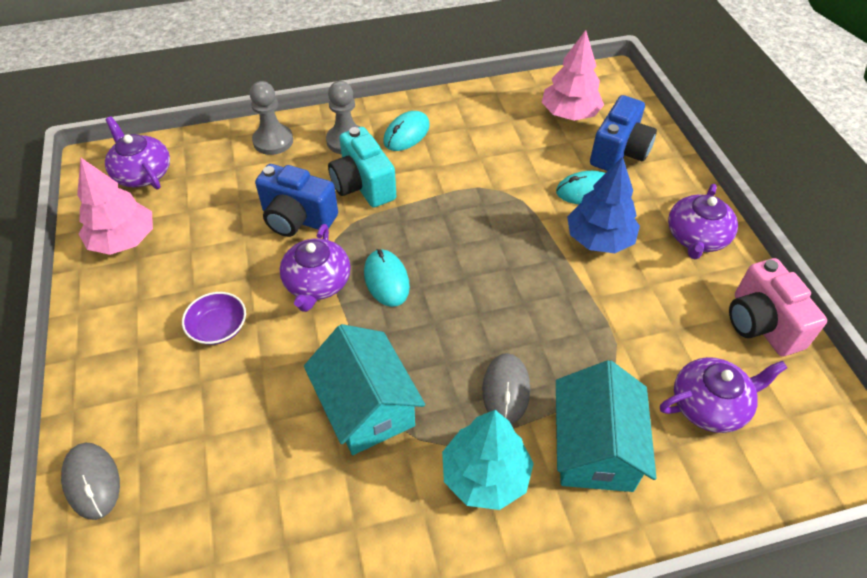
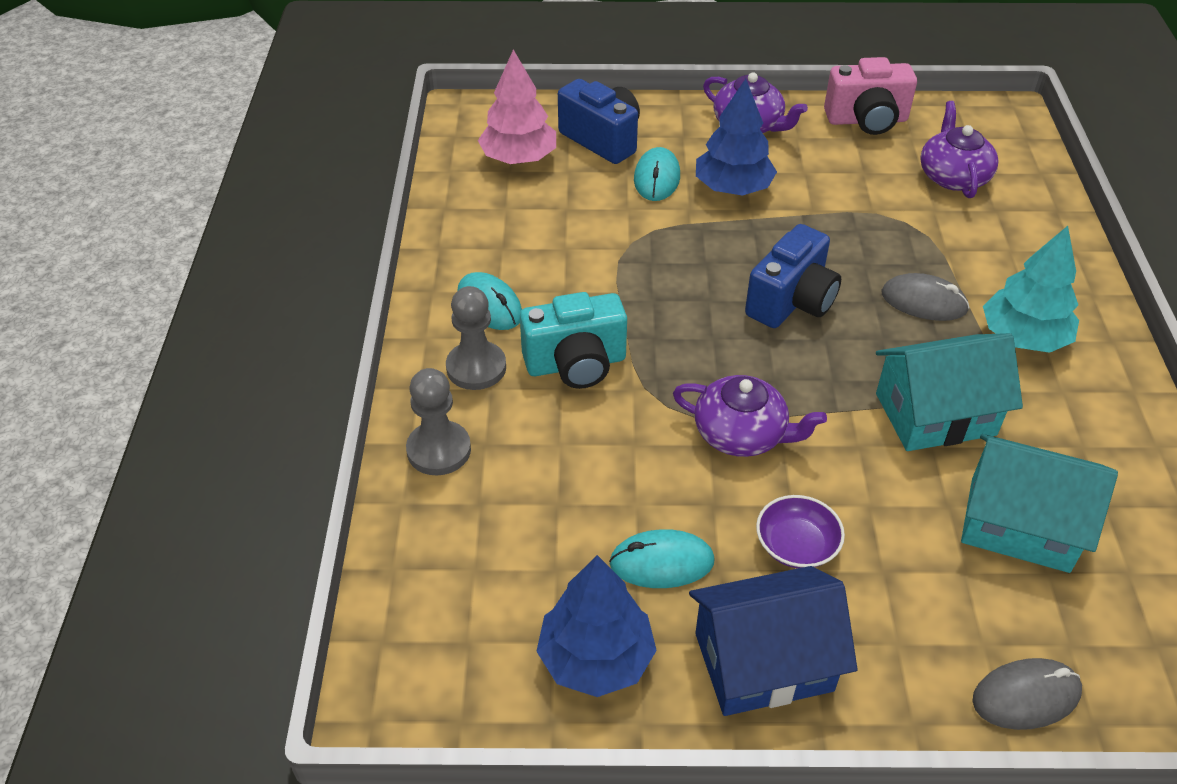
camera: 75 degrees left, 5 degrees down
pink tree [77,158,153,255] -> blue tree [536,555,657,697]
purple teapot [105,116,170,189] -> none
blue camera [255,164,338,237] -> blue camera moved to [745,224,841,328]
turquoise mouse [364,249,410,307] -> turquoise mouse moved to [609,529,715,588]
turquoise house [556,360,656,492] -> turquoise house moved to [961,434,1118,573]
none -> blue house [689,566,858,716]

